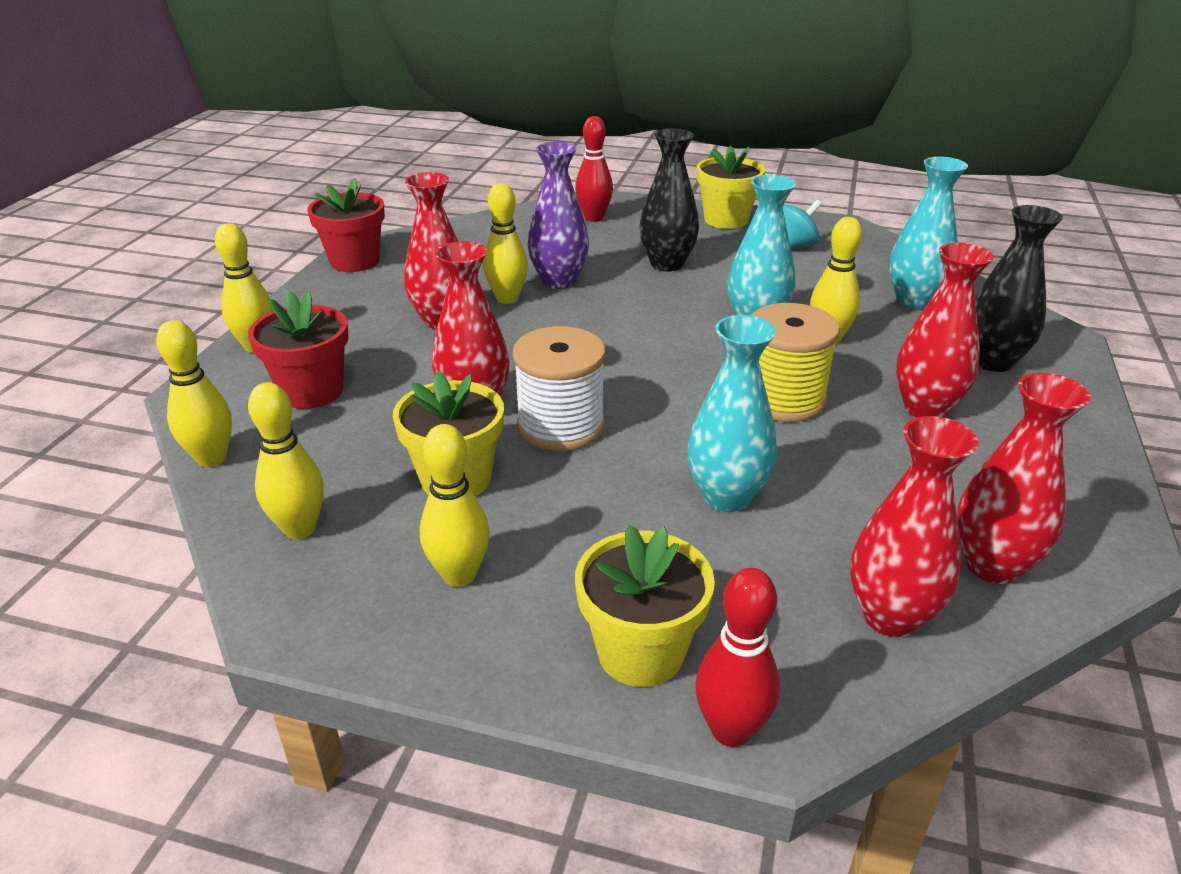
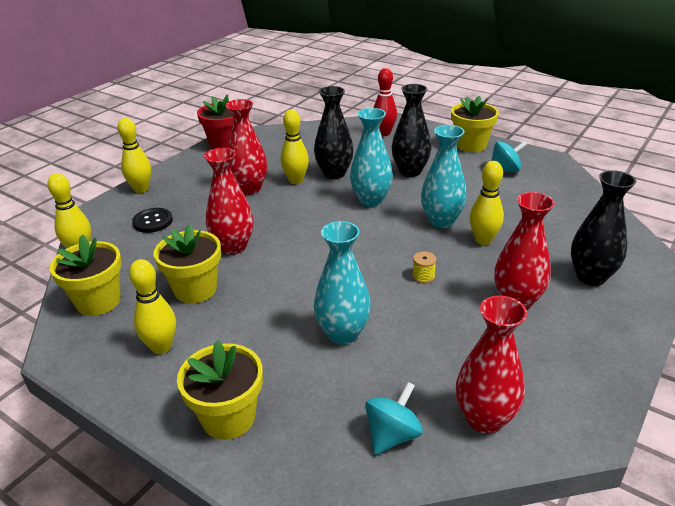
camera: 20 degrees right, 0 degrees up
red flower pot [248,291,349,409] -> black button [132,208,173,233]
yellow bowling pin [248,382,324,539] -> yellow flower pot [49,235,122,316]
white spool [512,326,606,451] -> none
purple vase [528,142,589,289] -> black vase [314,86,354,179]
red bowling pin [695,568,780,747] -> none
yellow spool [751,303,840,422] -> yellow spool [412,252,436,284], size x0.40
red vase [850,416,978,637] -> turquoise spinning top [365,382,423,455]
turquoise vase [889,157,968,309] -> turquoise vase moved to [350,108,393,207]

